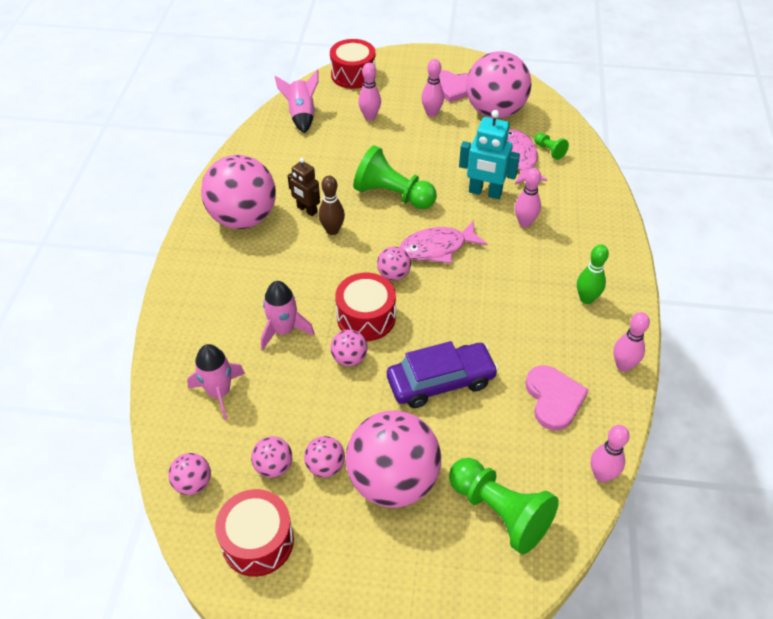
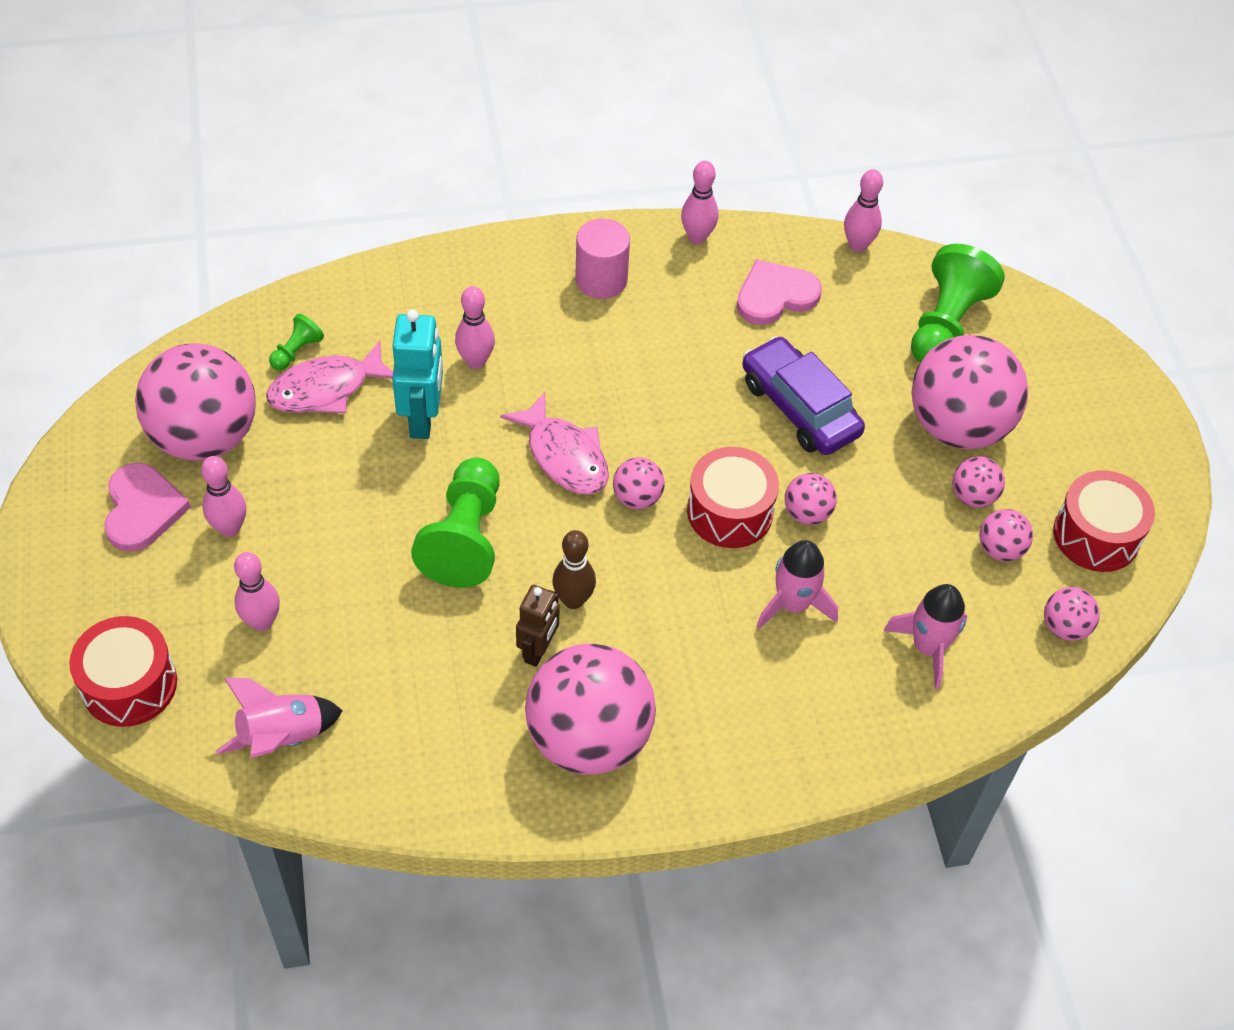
camera: 110 degrees left, 5 degrees up
green bowling pin [577,244,609,304] -> pink cylinder [575,218,630,299]

